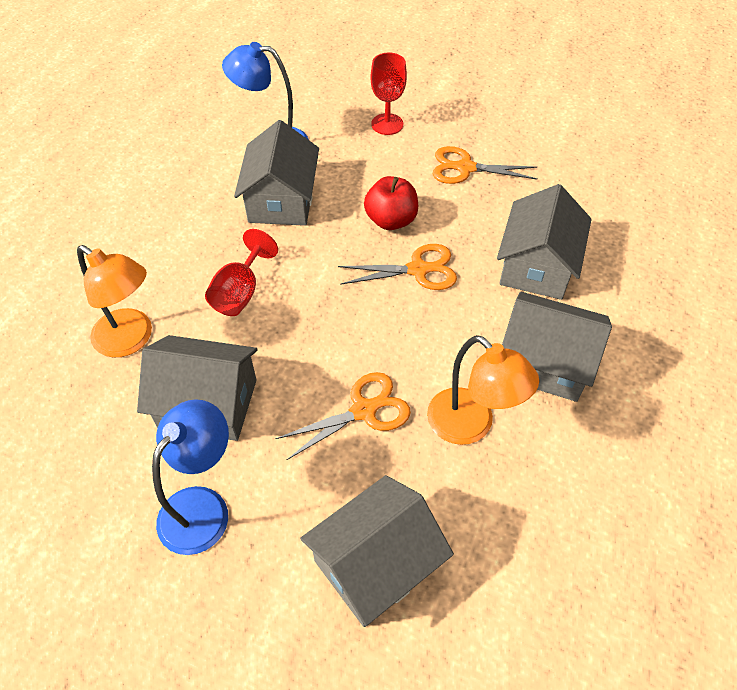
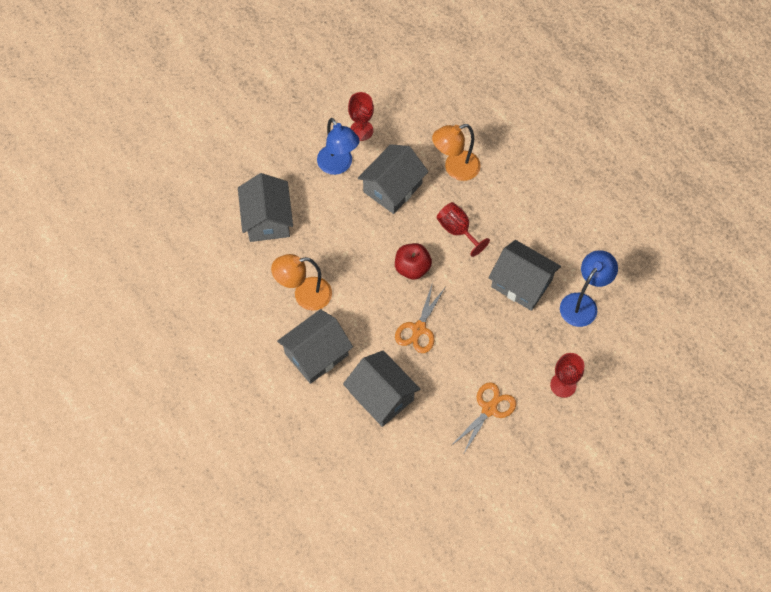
camera: 120 degrees right, 10 degrees up
orange scissors [275,372,411,460] -> none
red apple [364,176,418,230] -> red apple moved to [395,243,432,280]
none -> red goblet [348,92,374,141]

